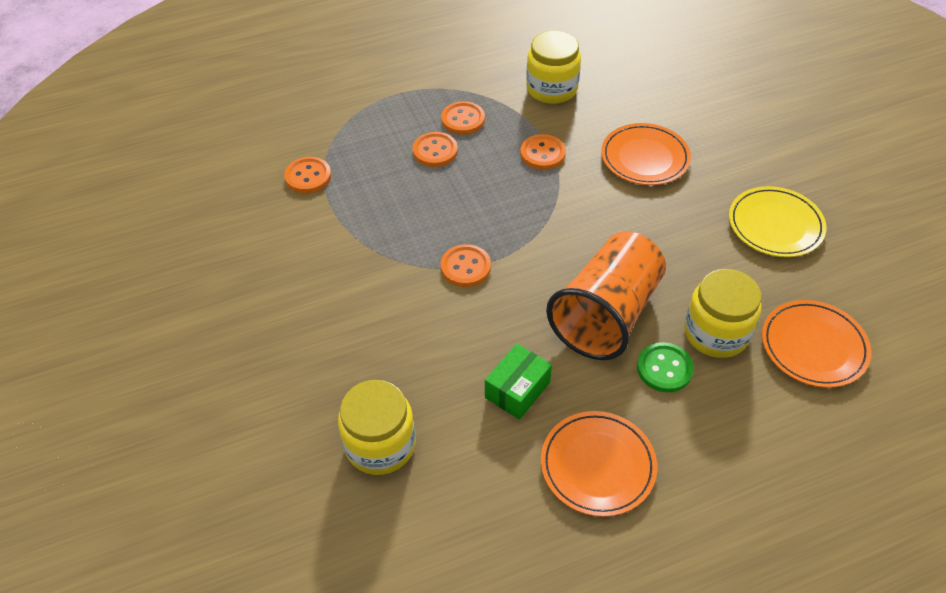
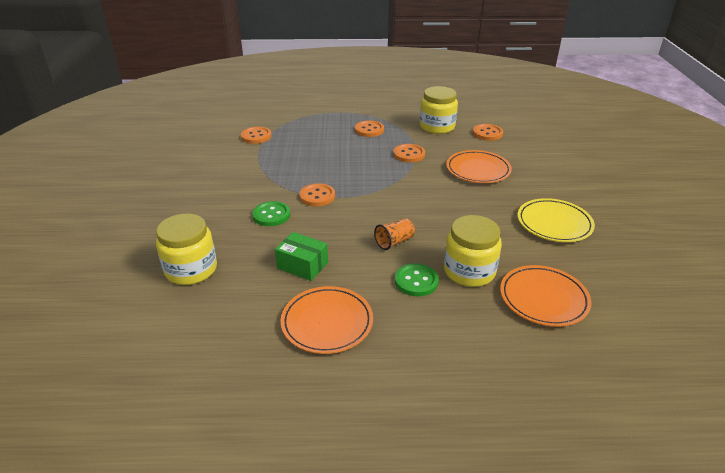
camera: 20 degrees right, 15 degrees down
orange button [412,132,458,167] -> orange button moved to [473,124,503,141]
green box [485,344,552,420] -> green box turned 60 degrees clockwise [275,232,328,281]
orange cup [546,231,666,360] -> orange cup [374,219,415,250], size x0.40
none -> green button [252,201,290,226]

